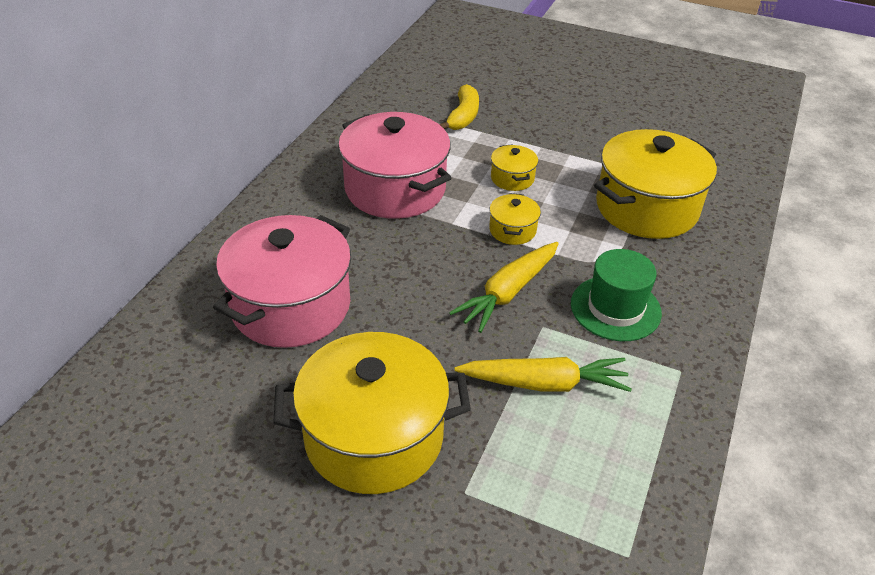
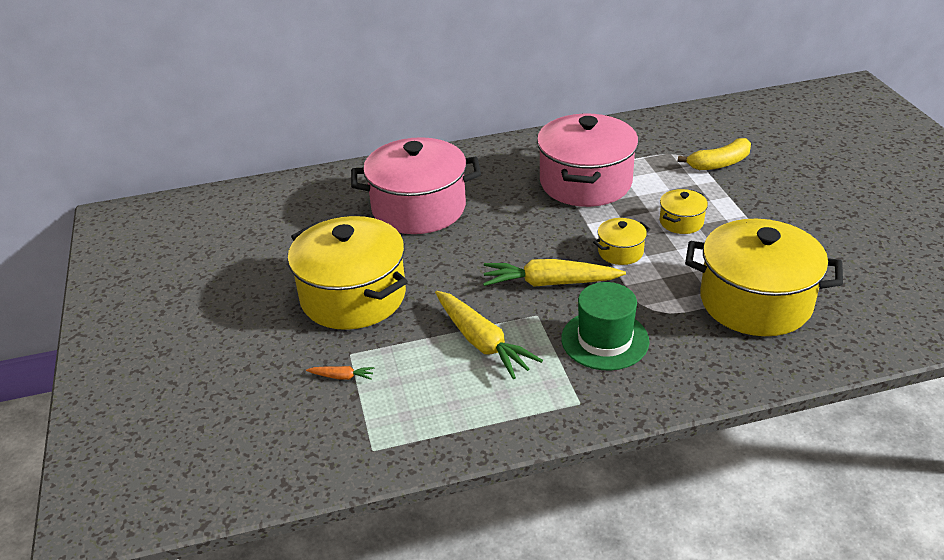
camera: 55 degrees right, 5 degrees down
none -> orange carrot [306,366,374,380]

